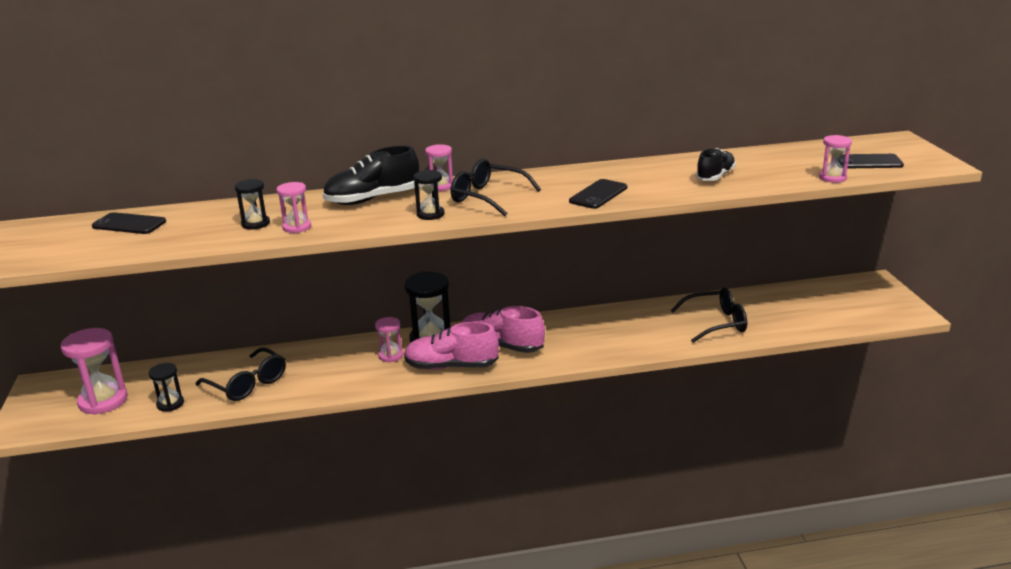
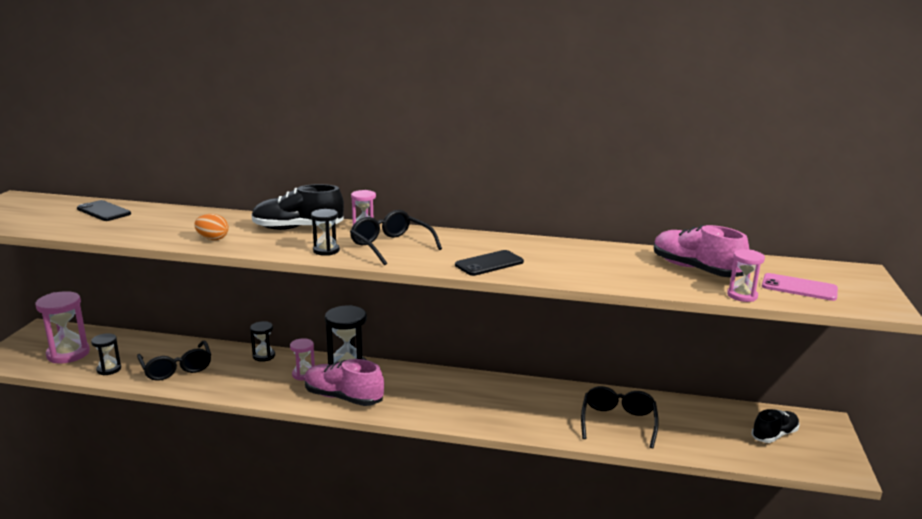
camera: 20 degrees right, 5 degrees down
black hourglass [235,179,270,230] -> black hourglass moved to [250,321,275,362]
pink hourglass [276,182,311,233] -> orange egg [194,214,229,240]
pink shoe [462,306,545,353] -> pink shoe moved to [654,225,749,277]
black glasses [671,288,747,343] -> black glasses turned 90 degrees counterclockwise [581,386,659,448]
black shoe [696,148,736,181] -> black shoe moved to [752,409,800,443]
black phone [837,154,904,168] -> pink phone [762,273,838,301]

